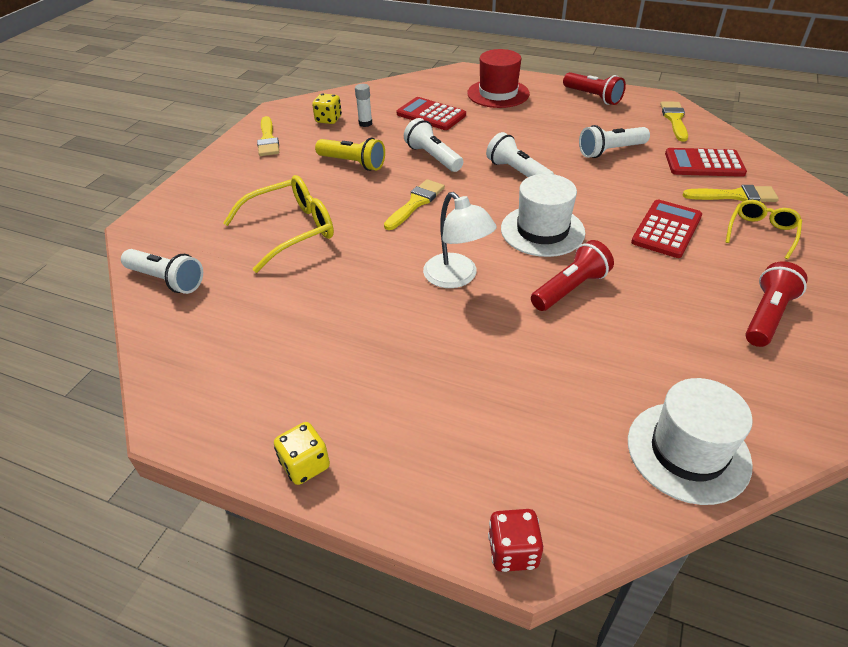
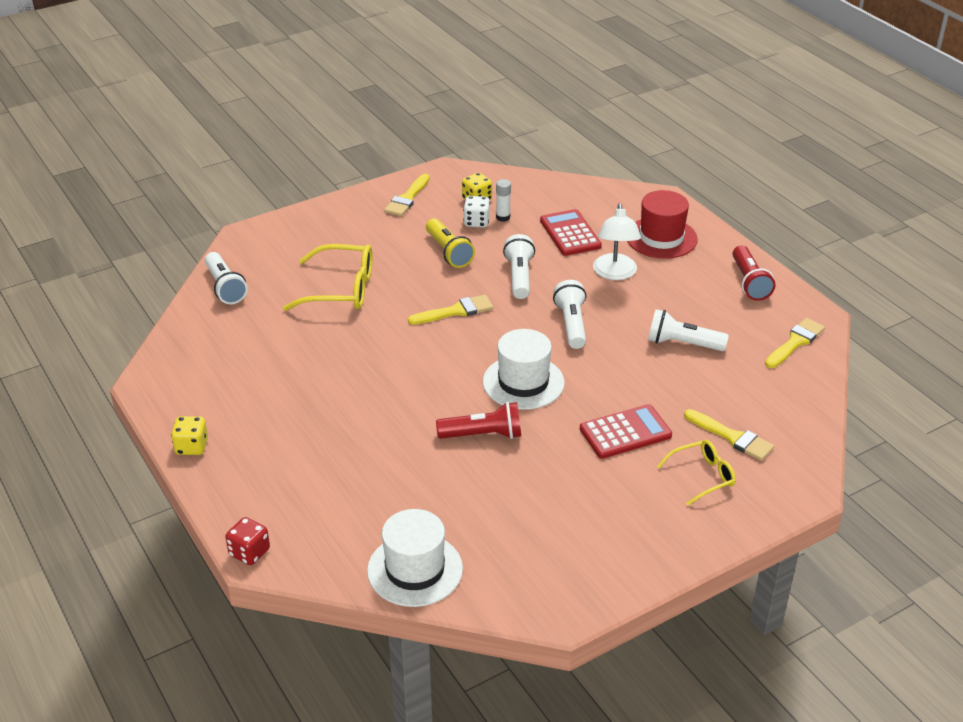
camera: 35 degrees right, 5 degrees down
white lamp [423,192,497,288] -> white lamp moved to [593,203,641,280]
red calculator [665,148,747,177] -> none
red flashlight [745,261,807,347] -> none
none -> white dice [463,196,490,228]

